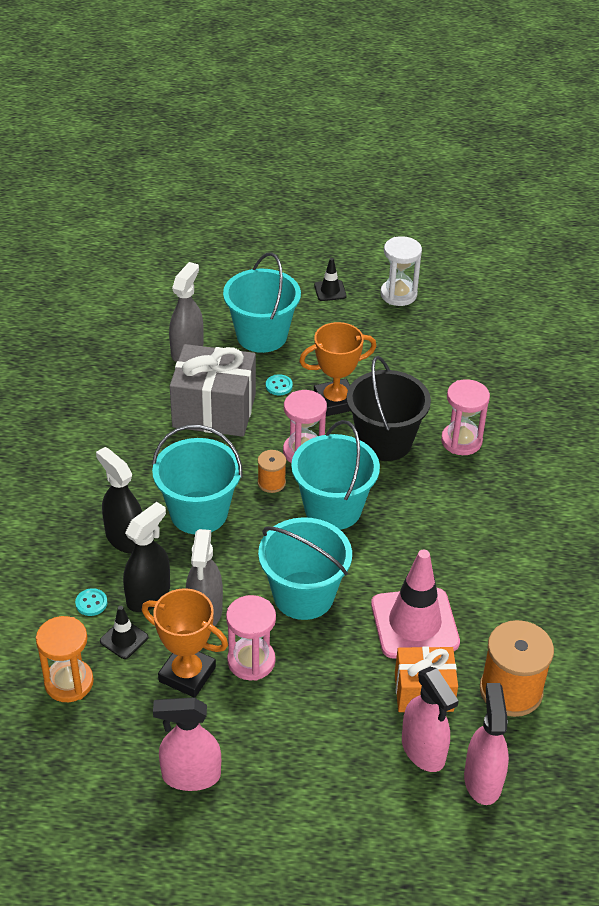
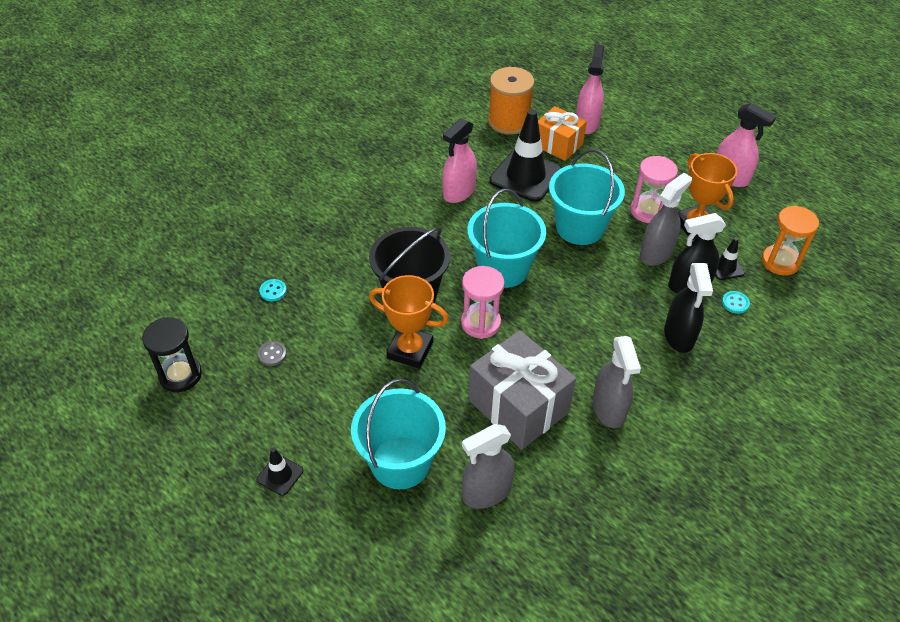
camera: 140 degrees left, 5 degrees up
turquoise bucket [152,425,243,534] -> none
orange spool [258,450,286,493] -> none
turquoise button [266,374,293,395] -> turquoise button moved to [259,279,287,301]
pink traffic cone [371,549,460,658] -> black traffic cone [489,109,561,202]
white hourglass [380,236,422,306] -> none
pink hourglass [441,379,490,455] -> none
pink spray bottle [464,683,509,805] -> pink spray bottle moved to [442,118,477,203]
none -> black hourglass [142,317,202,392]
none -> grey button [258,341,287,366]
none -> grey spray bottle [592,336,641,428]

